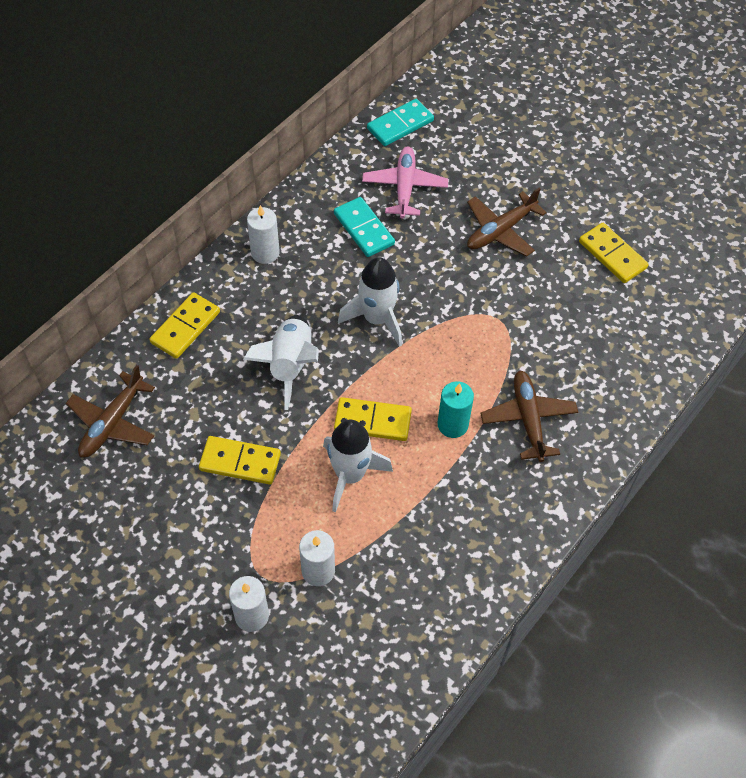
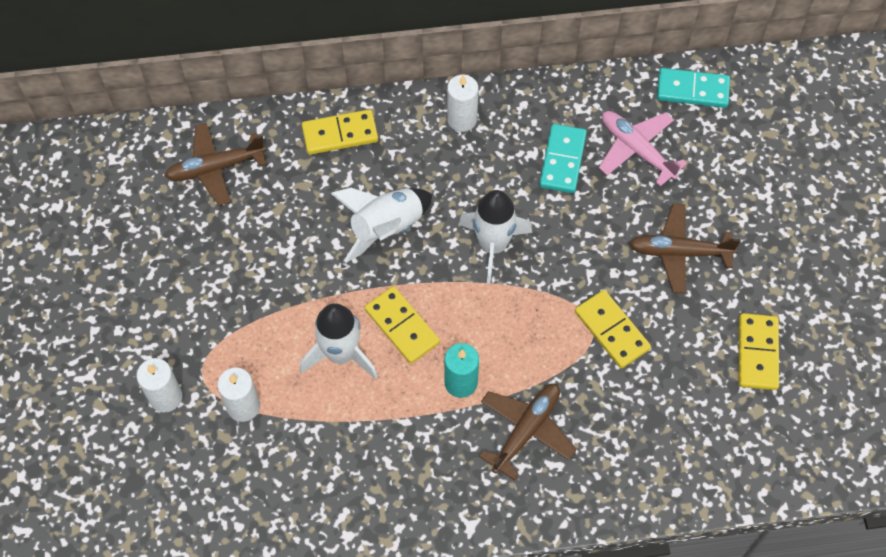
camera: 45 degrees right, 5 degrees up
yellow domino [199,436,281,484] -> yellow domino moved to [575,290,651,368]
pink plane [362,146,448,219] -> pink plane turned 90 degrees counterclockwise [599,111,687,186]

